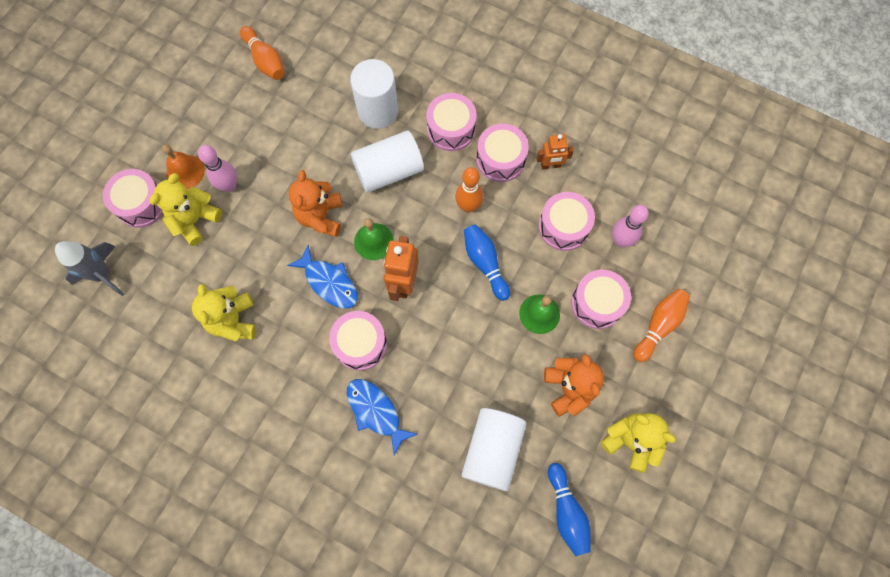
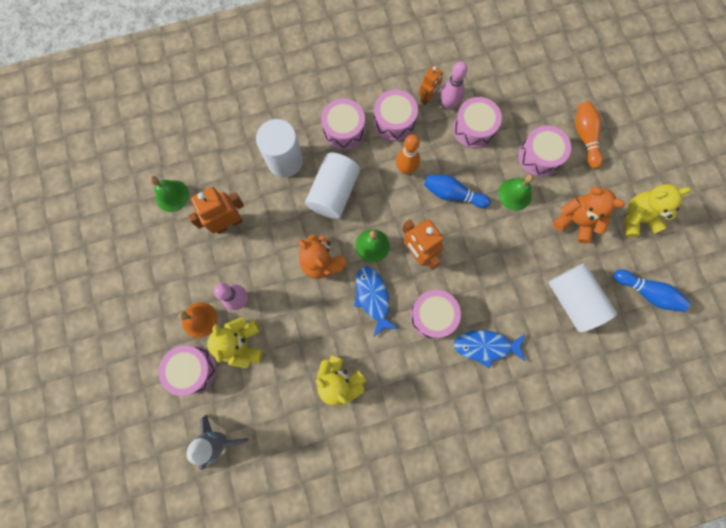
camera: 45 degrees left, 5 degrees up
orange bowling pin [240,26,284,80] -> green bell [149,176,189,212]
blue fish [287,245,358,309] -> blue fish turned 105 degrees counterclockwise [354,266,399,337]
pink bowling pin [612,205,649,247] -> pink bowling pin moved to [440,61,468,109]
none -> orange robot [188,187,244,234]

